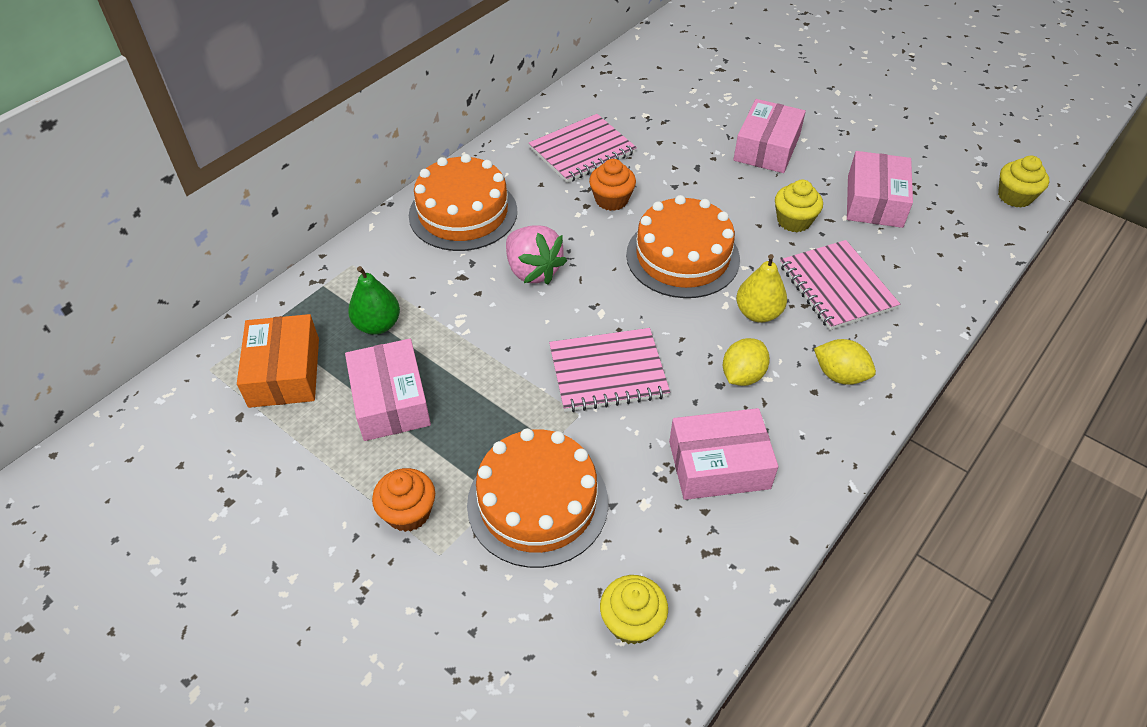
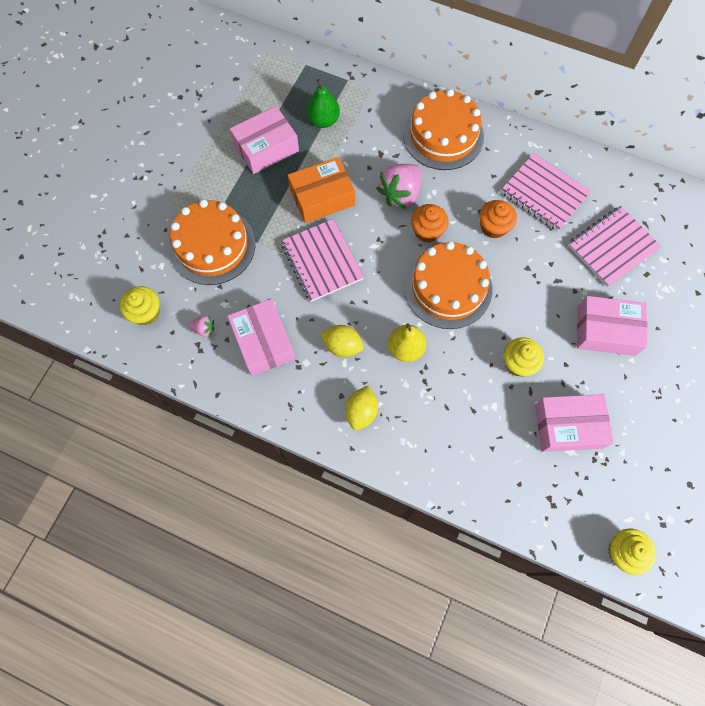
camera: 75 degrees right, 20 degrees up
orange box [237,314,319,408] -> orange box moved to [288,157,355,223]
orange cupcake [372,468,435,532] -> orange cupcake moved to [411,204,449,243]
pink notebook [780,240,900,330] -> pink notebook moved to [568,206,662,287]
none -> pink strawberry [189,315,214,337]

